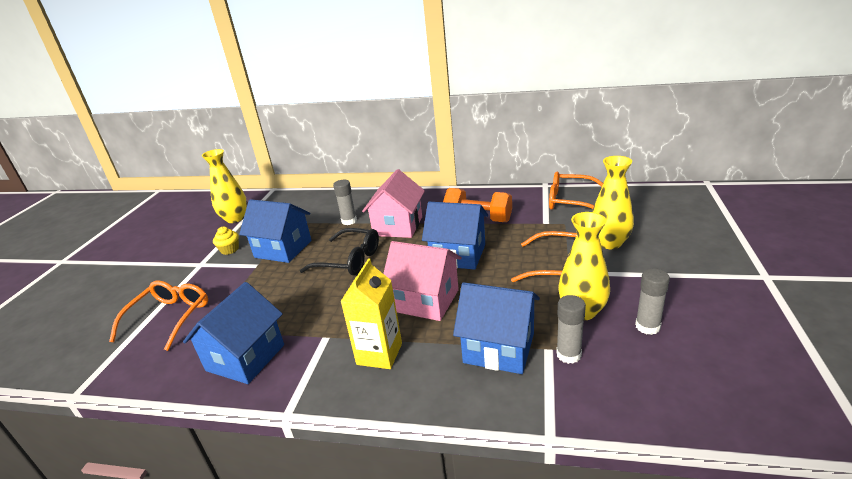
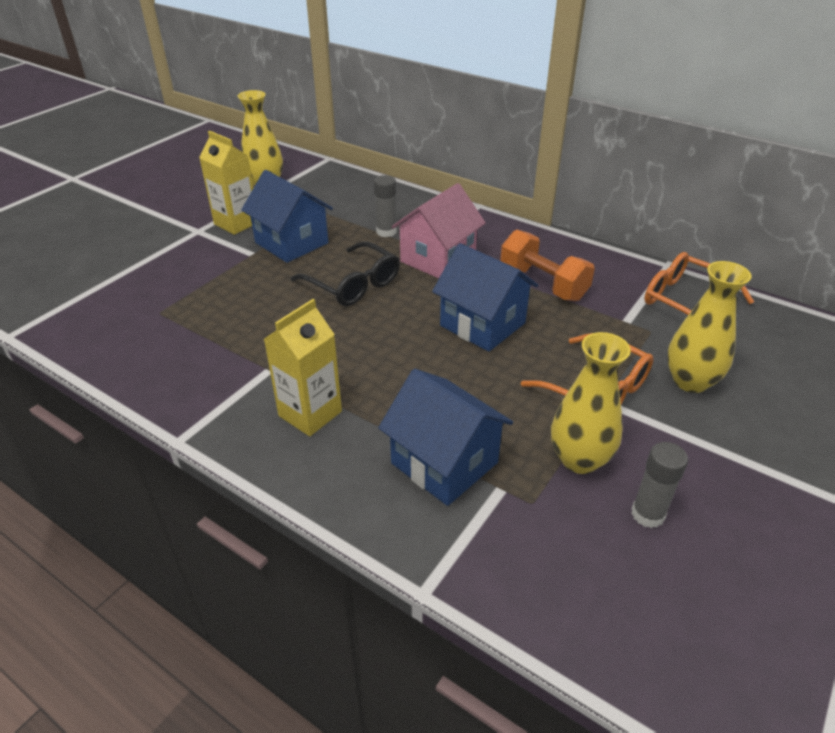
camera: 20 degrees right, 10 degrees up
orange glasses [109,281,208,351] -> none
blue house [183,282,284,384] -> none
yellow cupcake [213,227,239,255] -> yellow carton [199,131,253,235]
pink house [383,241,462,321] -> none
grey glue stick [556,295,586,364] -> none

